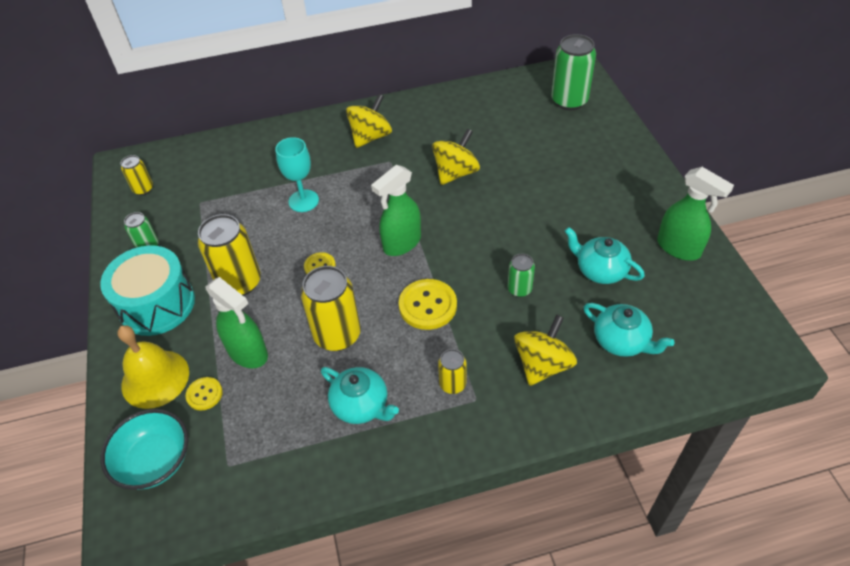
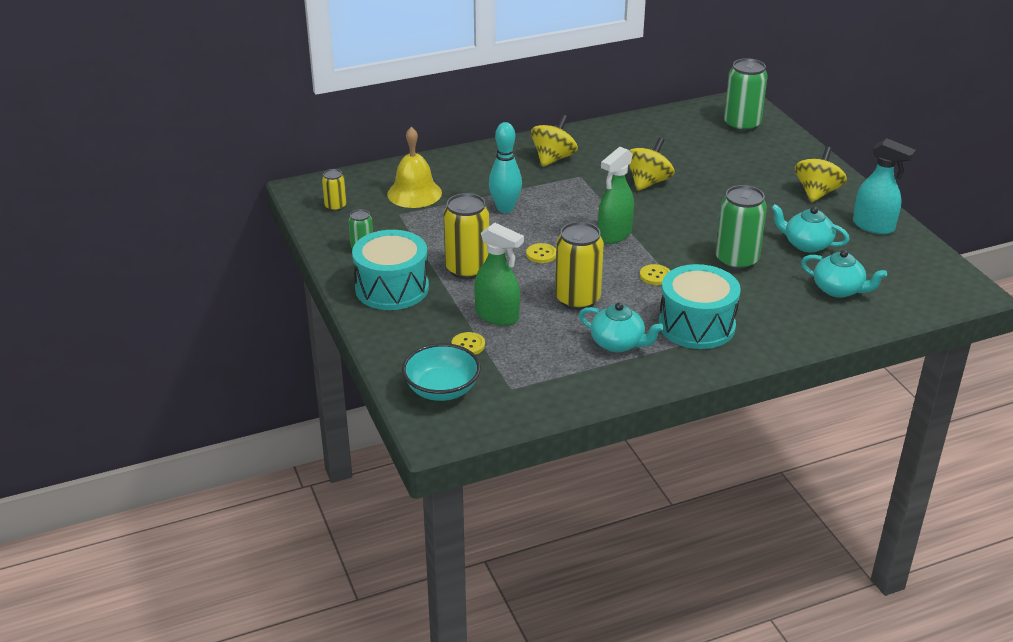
camera: 10 degrees left, 15 degrees down
yellow bell [117,325,189,409] -> yellow bell moved to [387,127,442,208]
turquoise goblet [275,137,319,212] -> turquoise bowling pin [489,122,522,213]
yellow button [399,279,457,330] -> yellow button [640,264,670,285], size x0.57
yellow can [438,349,466,394] -> turquoise drum [659,264,741,349]
green can [508,254,535,297] -> green can [716,185,767,271], size x1.89
yellow spinning top [514,314,577,386] -> yellow spinning top moved to [795,147,847,202]
green spray bottle [657,167,734,261] -> turquoise spray bottle [853,138,916,234]

